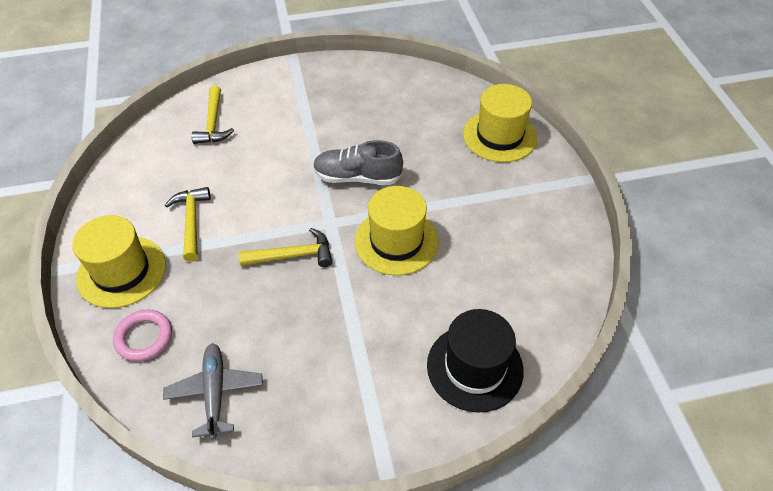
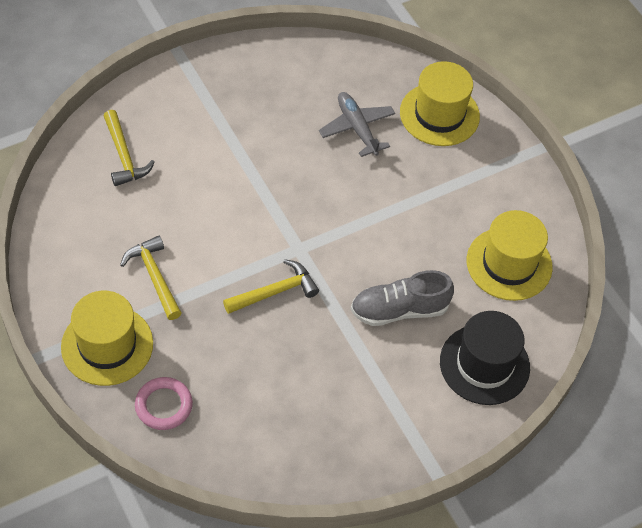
camera: 20 degrees left, 5 degrees up
grey plane [163,343,263,439] -> grey plane moved to [319,92,395,157]
grey shoe [313,140,403,185] -> grey shoe moved to [351,270,454,326]
yellow hat [355,186,439,276] -> yellow hat moved to [467,210,553,301]

